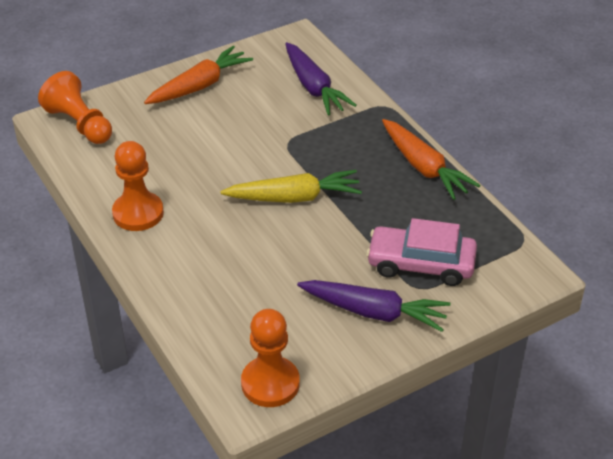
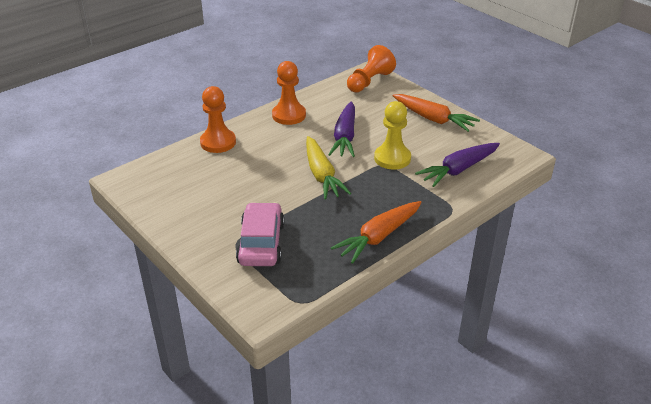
camera: 80 degrees right, 5 degrees down
orange pawn [241,309,300,407] -> orange pawn moved to [200,86,236,153]
purple carrot [297,280,451,332] -> purple carrot moved to [328,102,355,157]
none -> yellow pawn [374,101,411,169]

